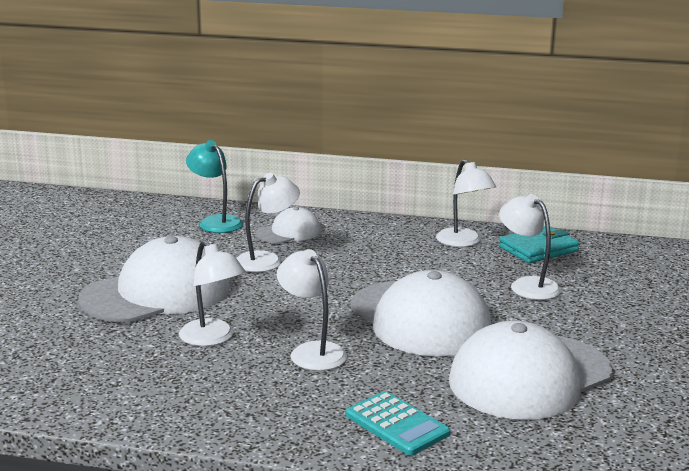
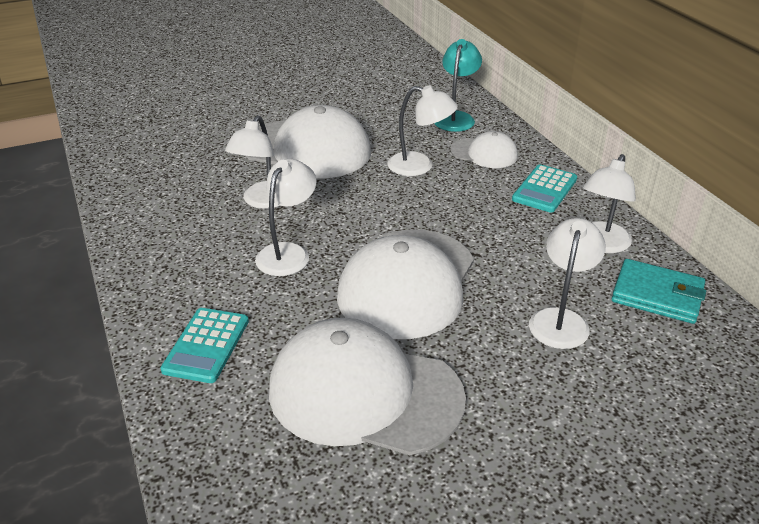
camera: 55 degrees right, 15 degrees up
none -> turquoise calculator [512,164,577,213]

